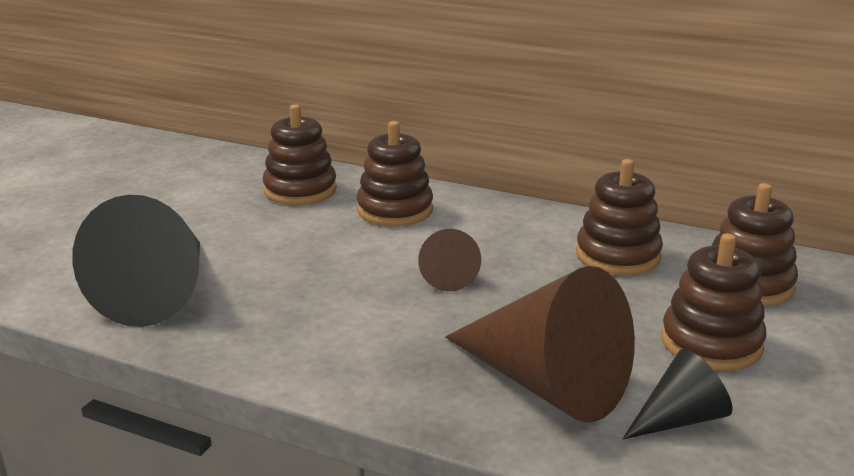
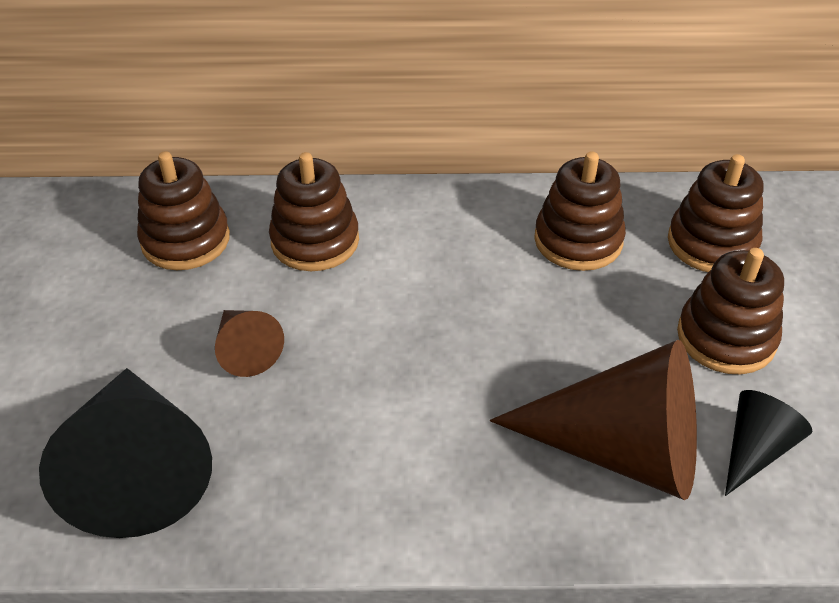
camera: 25 degrees left, 20 degrees up
brown cone [418,229,481,291] -> brown cone moved to [215,310,284,377]

